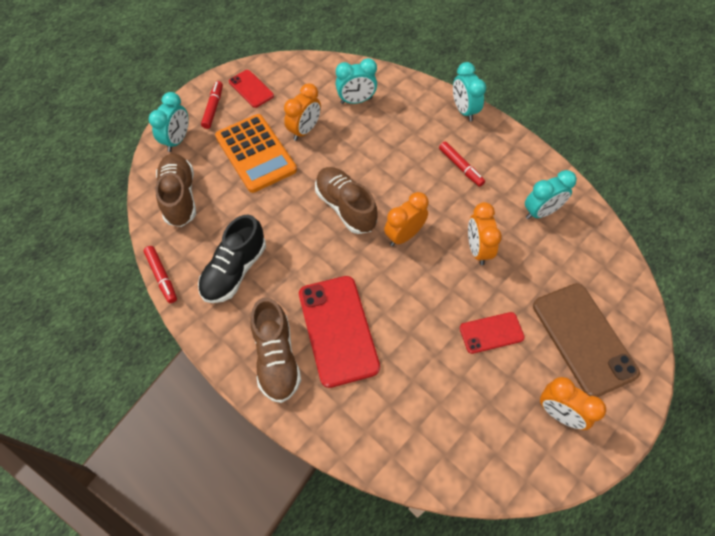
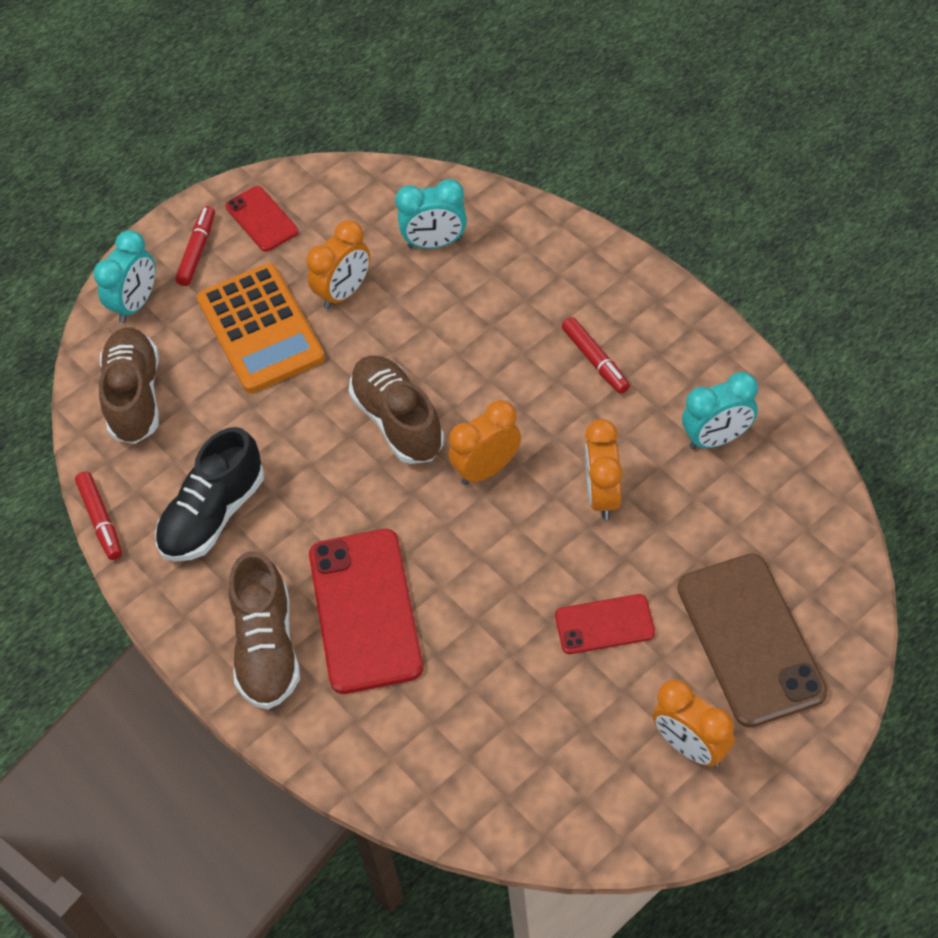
camera: 10 degrees right, 5 degrees down
turquoise clock [453,62,486,122] -> none

